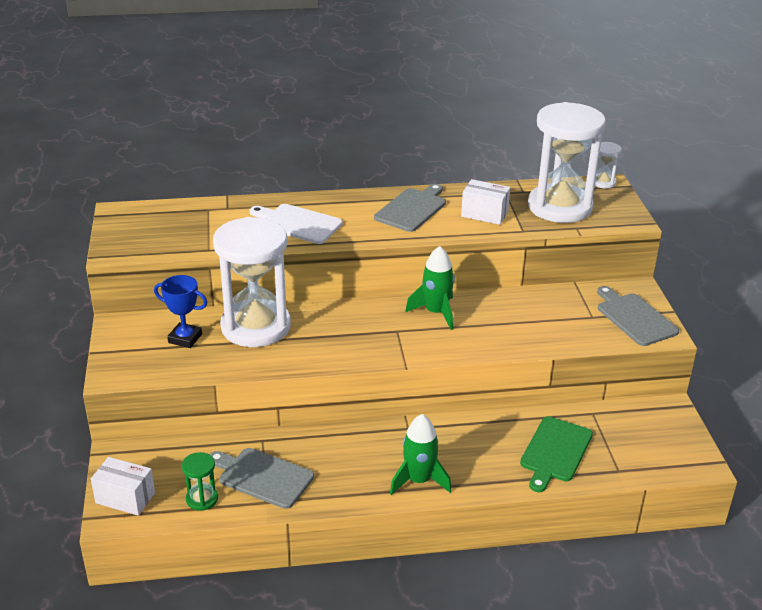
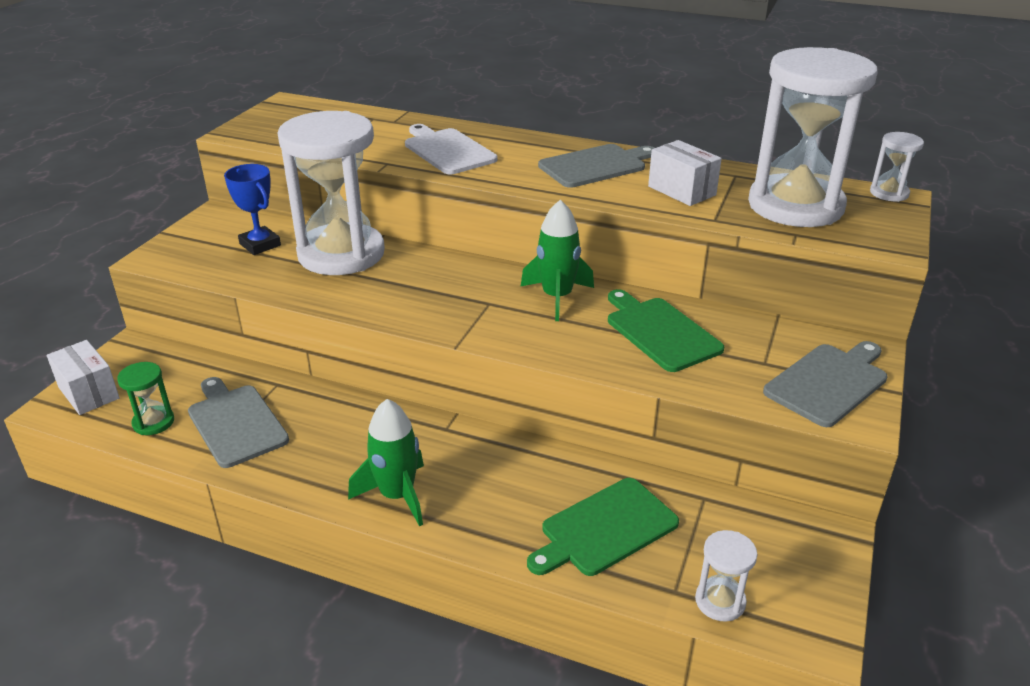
camera: 30 degrees right, 0 degrees up
grey cutting board [597,286,679,346] -> grey cutting board turned 45 degrees clockwise [763,341,887,427]
none -> green cutting board [608,289,724,372]
none -> white hourglass [695,530,758,622]

